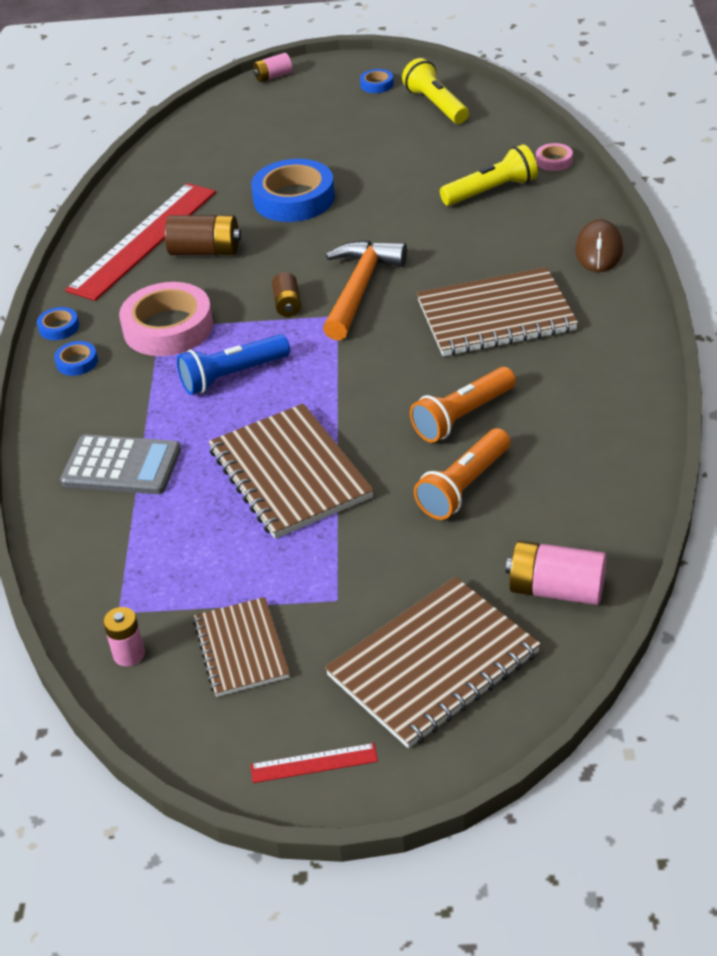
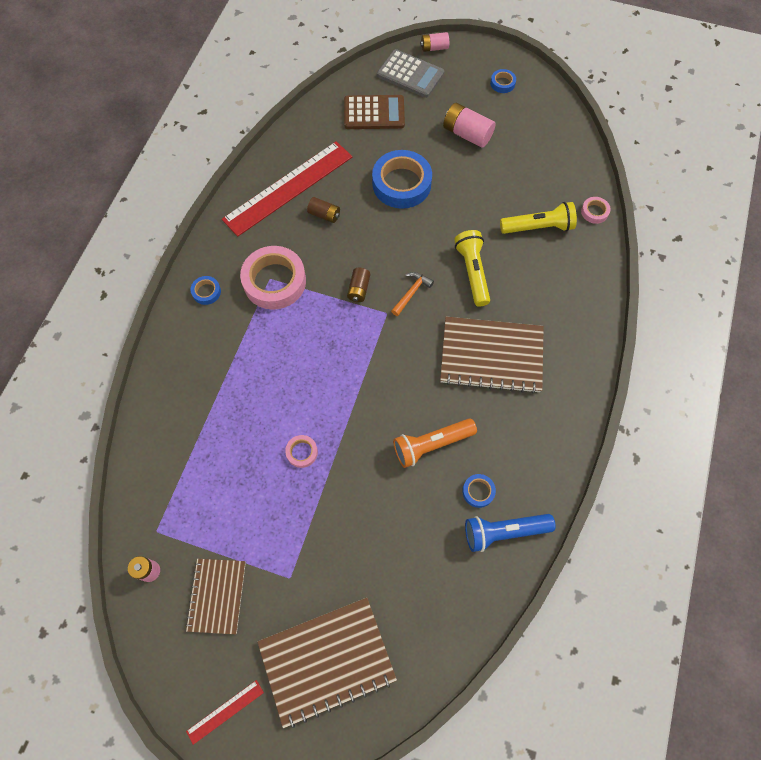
camera: 15 degrees right, 25 degrees up
blue tape [37,307,79,340] -> blue tape moved to [462,474,496,508]
grey calculator [60,434,181,494] -> grey calculator moved to [377,49,444,98]
brown battery [165,215,241,255] -> brown battery [307,197,340,223], size x0.61
blue flashlight [177,334,290,395] -> blue flashlight moved to [465,514,556,552]
brown notebook [208,403,374,539] -> pink tape [285,435,318,468]
red ruler [251,743,378,783] -> red ruler turned 45 degrees counterclockwise [186,680,264,745]
orange hammer [323,240,407,340] -> orange hammer [391,272,434,316], size x0.51
yellow flashlight [402,58,469,124] -> yellow flashlight moved to [454,230,490,307]
orange flashlight [414,428,510,520] -> none
pink battery [506,541,607,605] -> pink battery moved to [443,103,496,148]
brown mouse [575,219,623,272] -> none
none -> brown calculator [344,95,405,129]

